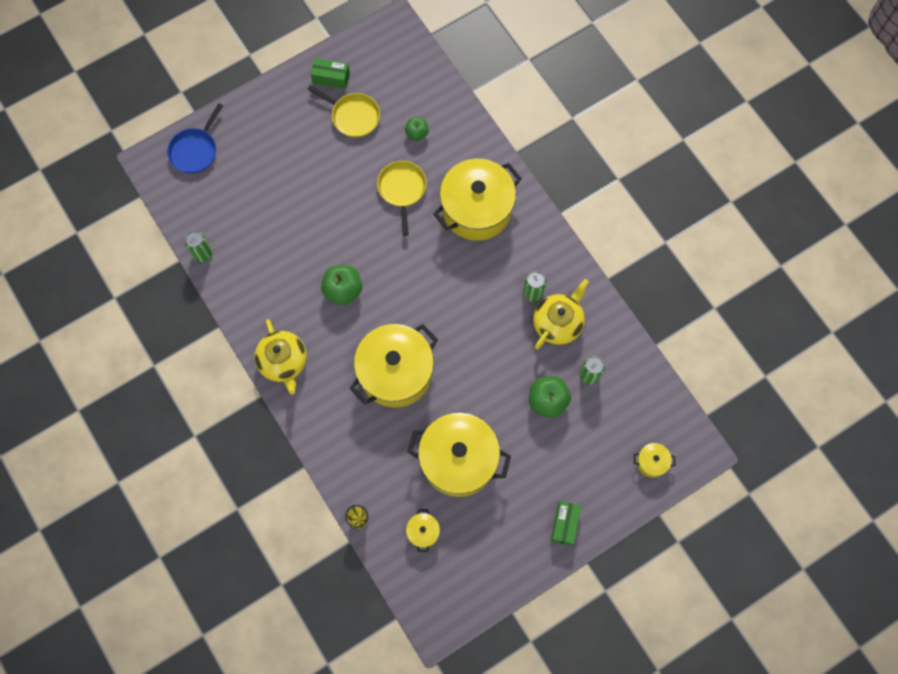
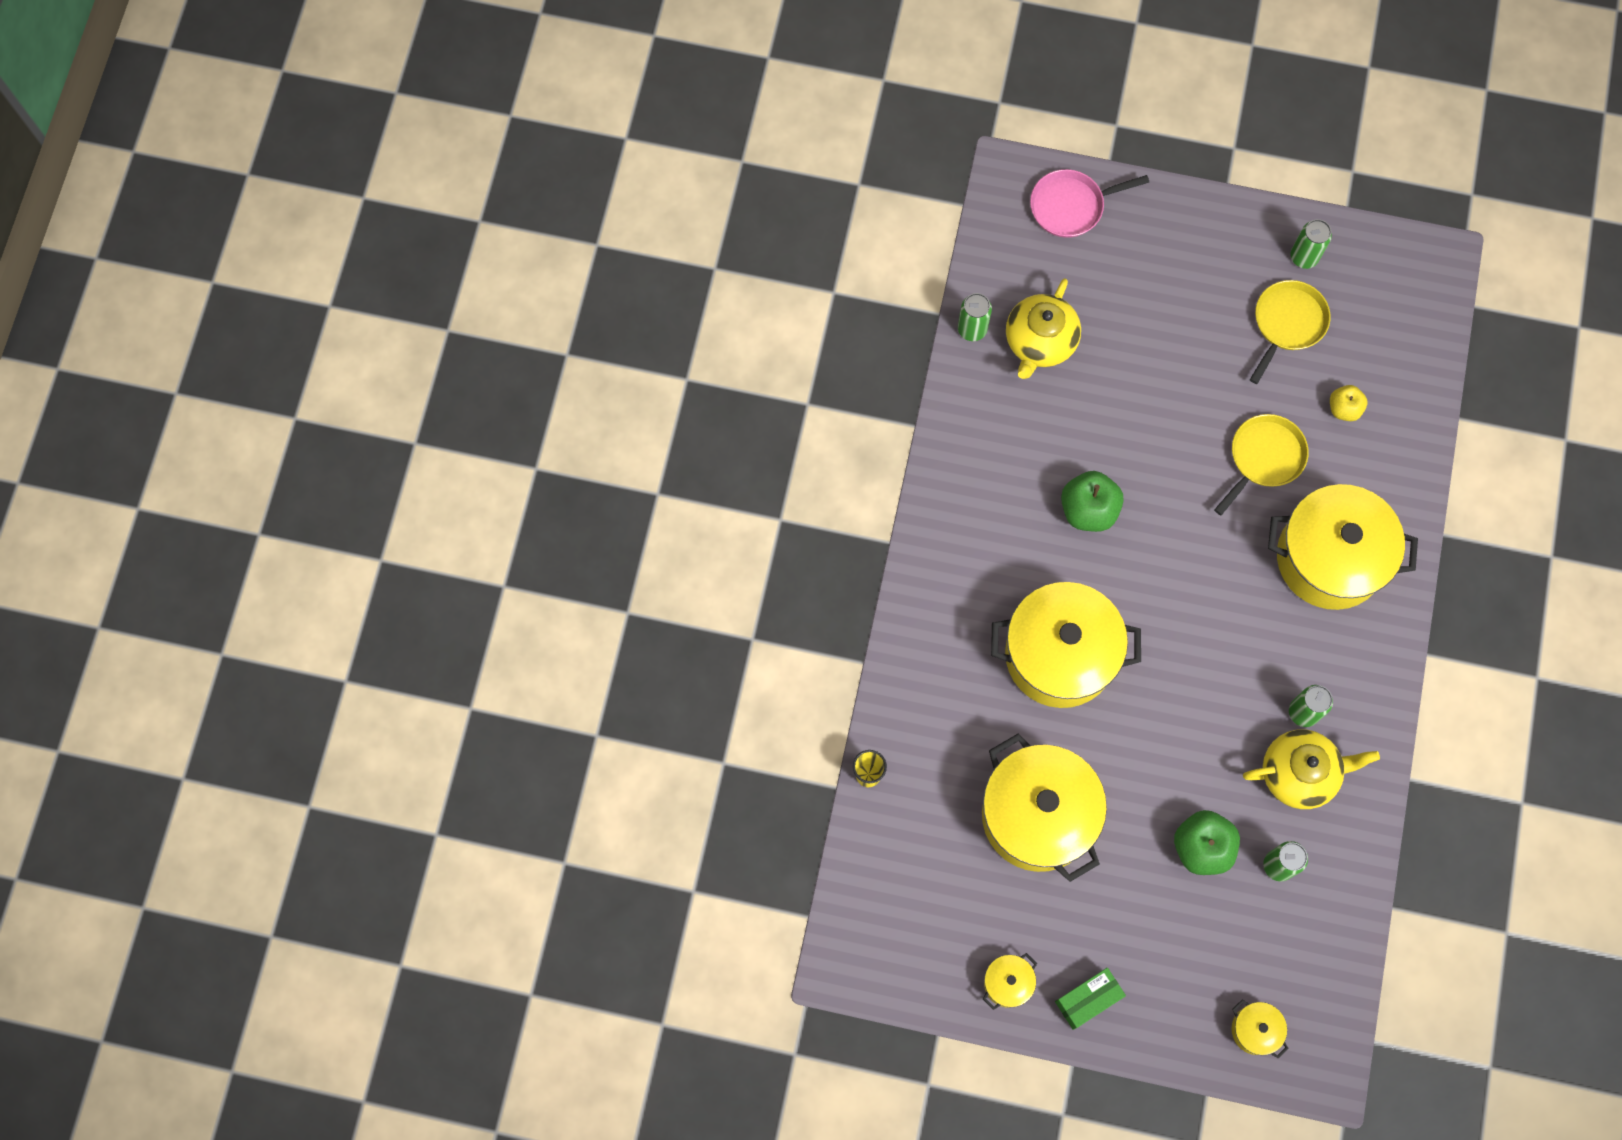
camera: 45 degrees right, 0 degrees up
blue pan [167,103,223,174] -> pink pan [1030,169,1149,238]
yellow teapot [254,319,307,394] -> yellow teapot moved to [1006,278,1081,379]
yellow pan [307,85,380,138] -> yellow pan turned 135 degrees counterclockwise [1250,280,1331,384]
green box [311,58,350,89] -> green can [1290,219,1332,269]
green apple [405,117,429,141] -> yellow apple [1330,385,1367,421]
yellow pot [406,509,440,552] -> yellow pot moved to [983,953,1037,1010]

